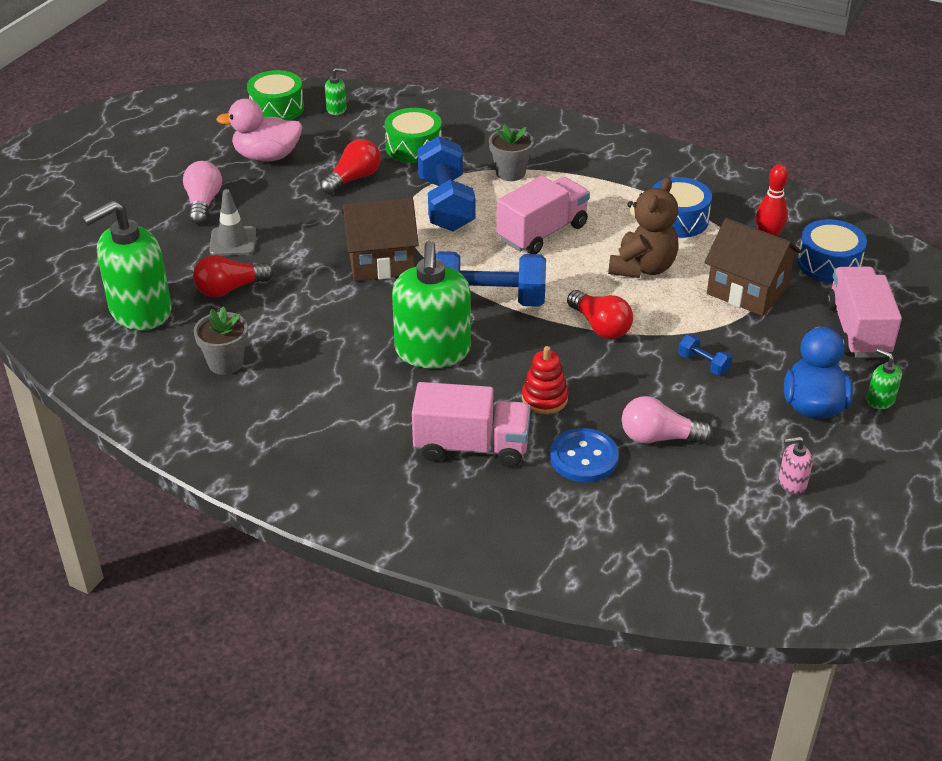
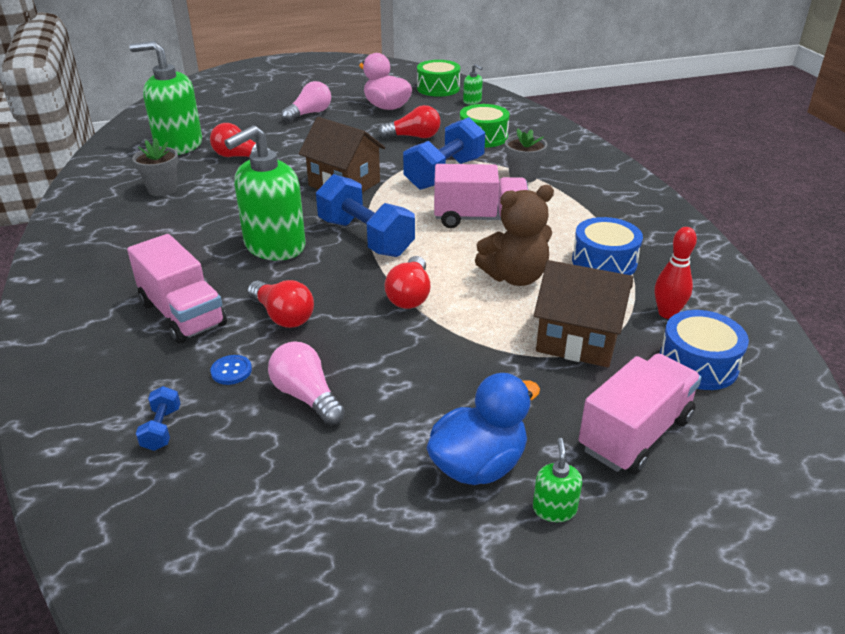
camera: 45 degrees right, 5 degrees down
grey traffic cone [209,189,256,256] -> none
red stacking toy [522,346,568,414] -> red light bulb [247,280,314,328]
blue button [550,428,619,482] -> blue button [210,355,252,385], size x0.55
blue dumbbell [678,334,732,375] -> blue dumbbell moved to [136,386,180,451]
brown house [704,218,801,316] -> brown house turned 60 degrees counterclockwise [534,260,633,367]
pink soap dispenser [779,436,813,494] -> none

